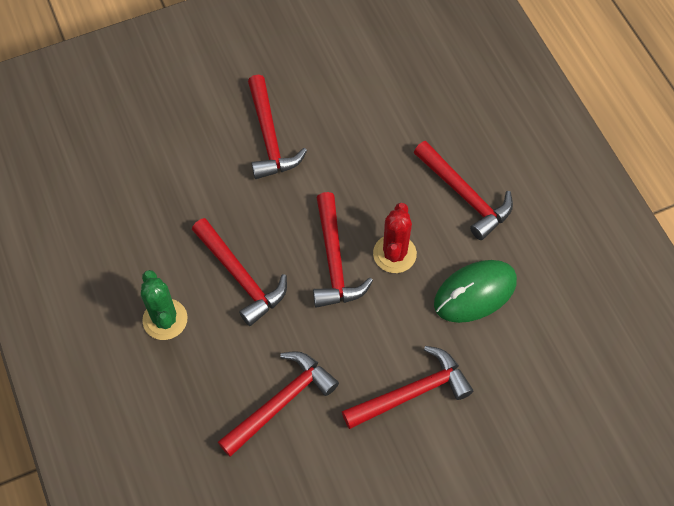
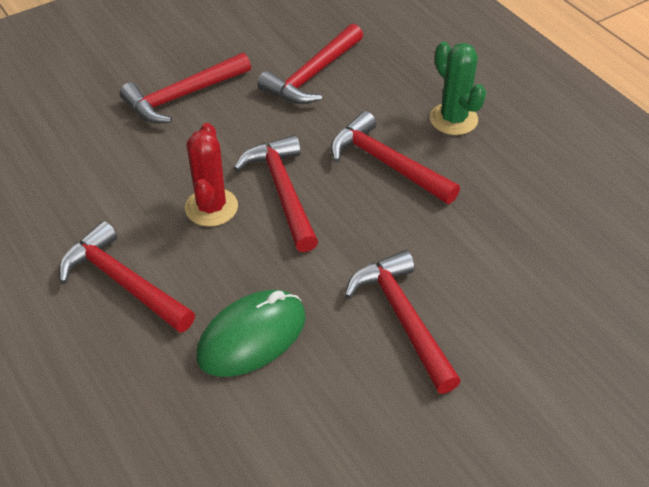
camera: 170 degrees right, 15 degrees down
green mouse [434,260,517,323] -> green mouse moved to [196,290,306,377]

